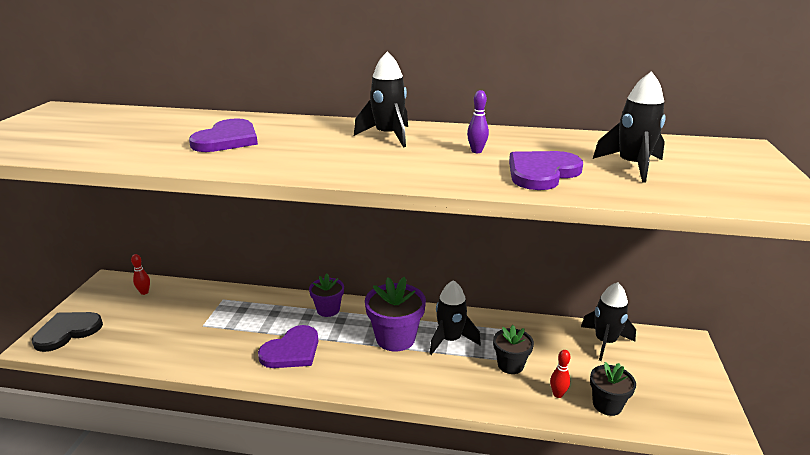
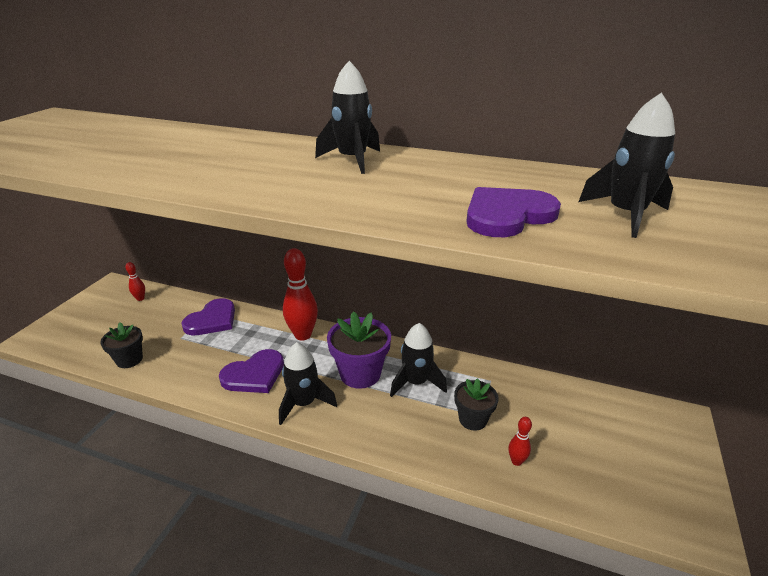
camera: 10 degrees right, 5 degrees up
black heart [32,312,103,352] -> none
purple heart [189,118,258,152] -> purple heart moved to [182,298,235,335]
purple flower pot [309,273,344,317] -> red bowling pin [283,248,318,341]
purple bowling pin [467,90,489,153] -> none
black rocket [581,282,636,361] -> black rocket moved to [279,342,337,425]
black flower pot [590,362,636,416] -> black flower pot moved to [100,322,143,368]

